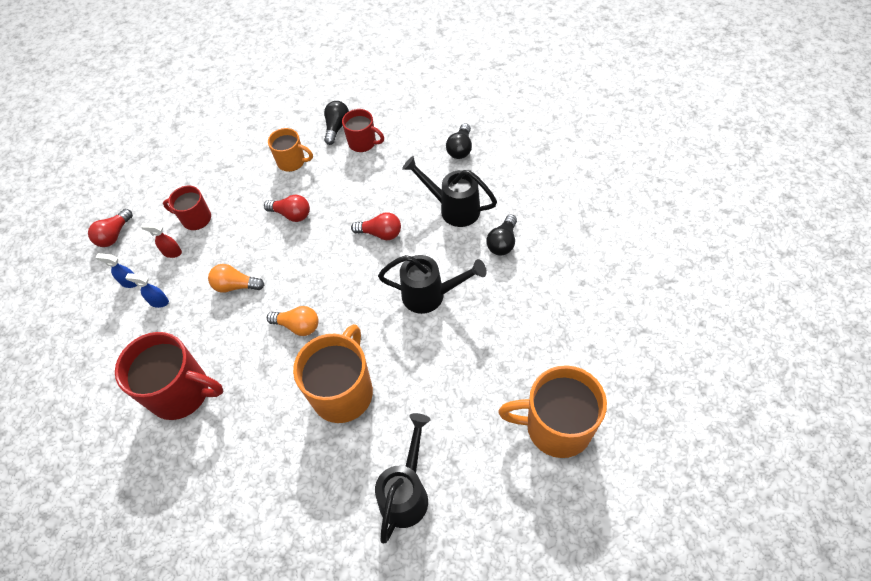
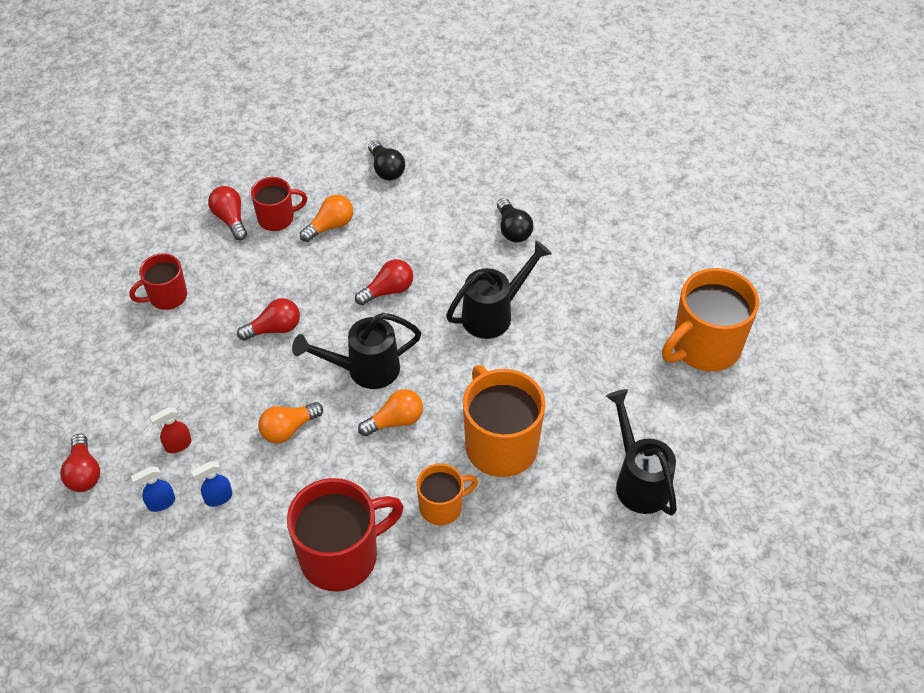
camera: 45 degrees left, 5 degrees down
red mug [163,186,211,230] -> red mug moved to [129,253,187,310]
orange mug [268,128,313,172] -> orange mug moved to [416,464,478,525]
black light bulb [324,101,349,145] -> red light bulb [208,186,247,240]
black watering can [402,156,497,227] -> black watering can moved to [292,313,421,389]
none -> orange light bulb [300,195,353,242]

